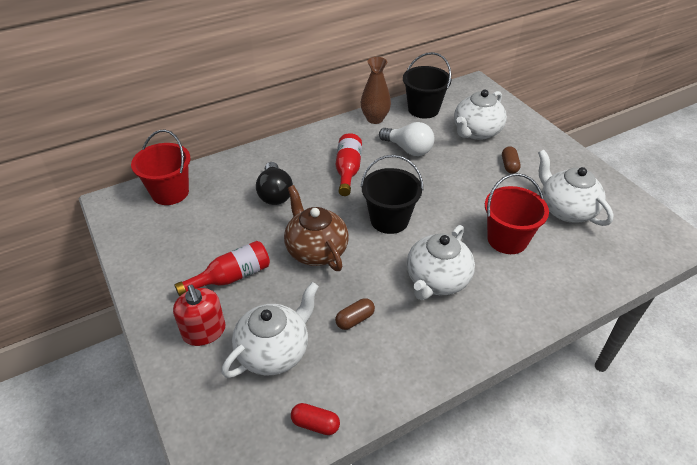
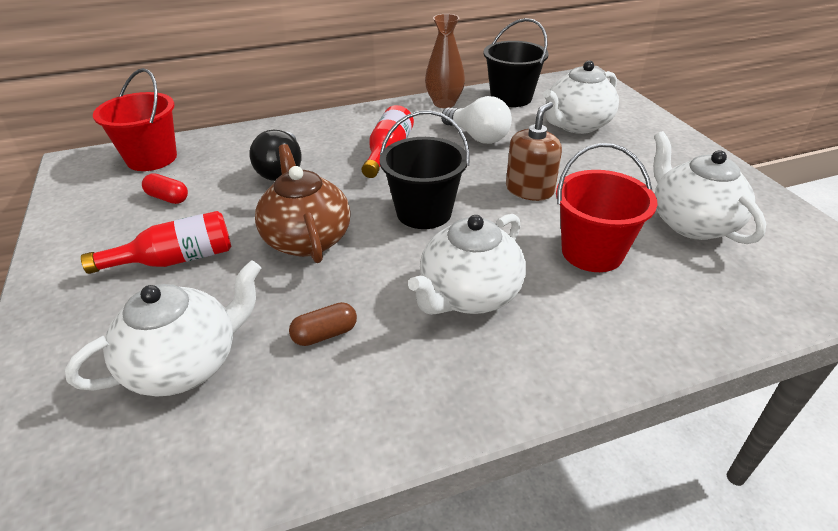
camera: 10 degrees right, 5 degrees down
red soap dispenser [173,284,226,346] -> none
red capsule [291,403,340,435] -> red capsule moved to [142,173,188,204]
brown capsule [502,146,521,174] -> none
none -> brown soap dispenser [506,102,562,201]

